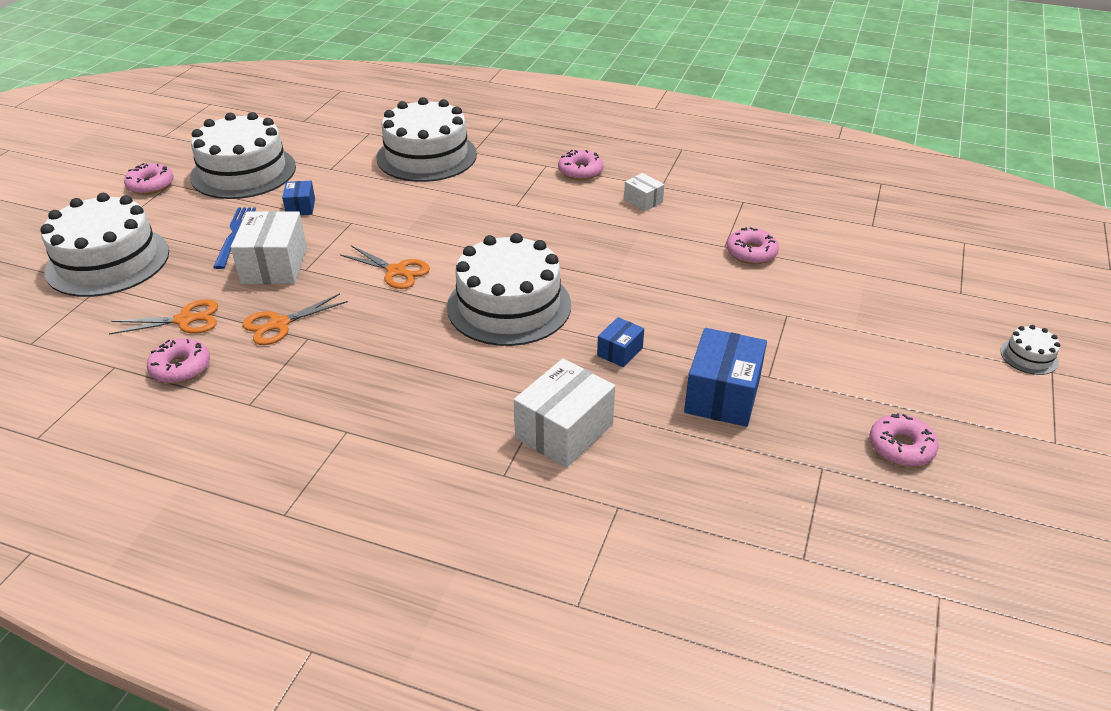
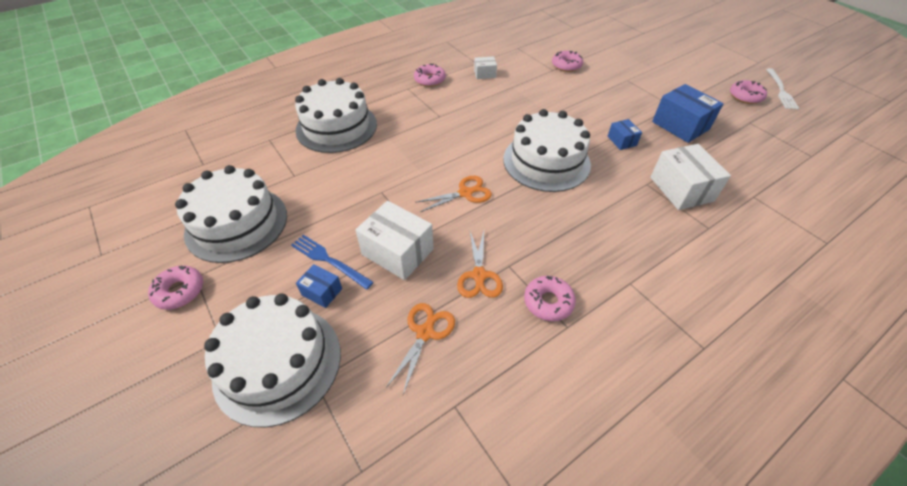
camera: 55 degrees left, 10 degrees up
pink donut [147,338,210,384] -> pink donut moved to [524,276,576,321]
blue box [282,181,315,215] -> blue box moved to [296,264,342,308]
white cake [1000,325,1060,375] -> none
none -> white fork [766,68,799,110]

